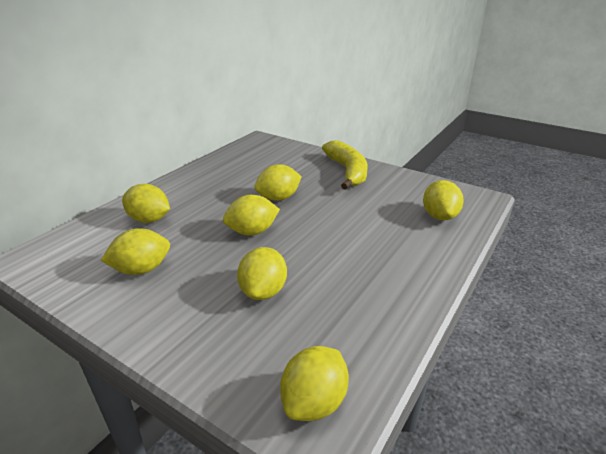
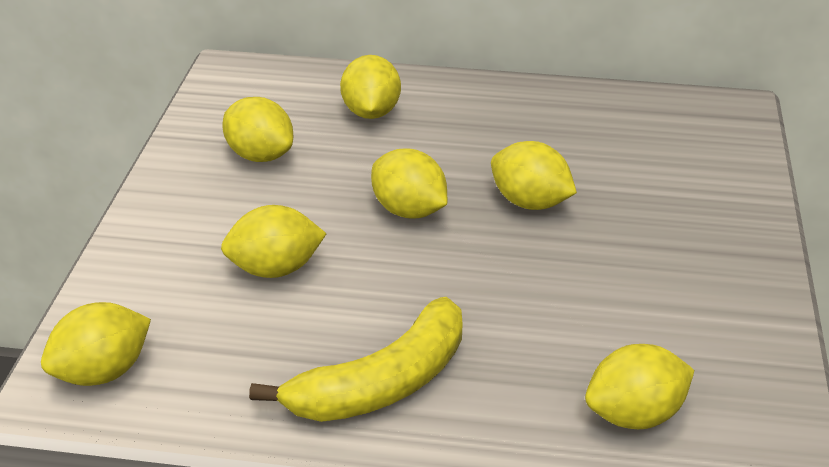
camera: 65 degrees right, 5 degrees up
yellow lemon [280,346,349,421] -> yellow lemon turned 45 degrees counterclockwise [41,302,151,386]
yellow banana [322,140,368,190] -> yellow banana moved to [249,297,462,422]

